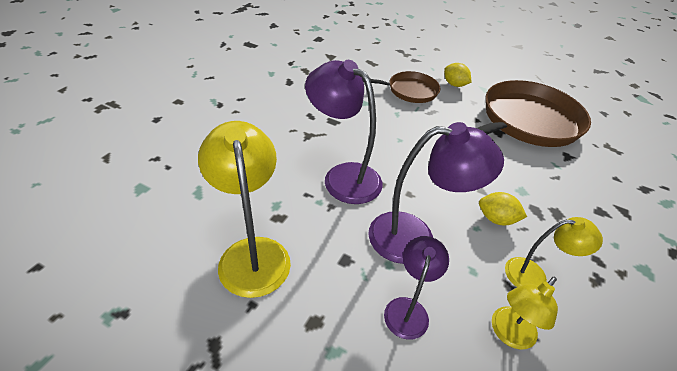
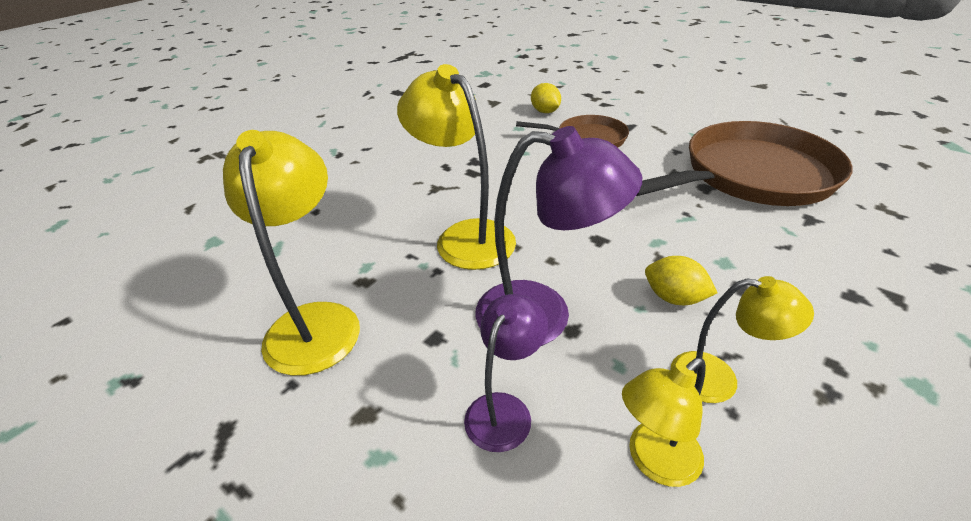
camera: 15 degrees right, 5 degrees down
purple lamp [305,60,383,204] -> yellow lamp [397,64,516,270]
yellow lemon [444,63,471,87] -> yellow lemon moved to [531,83,561,113]

